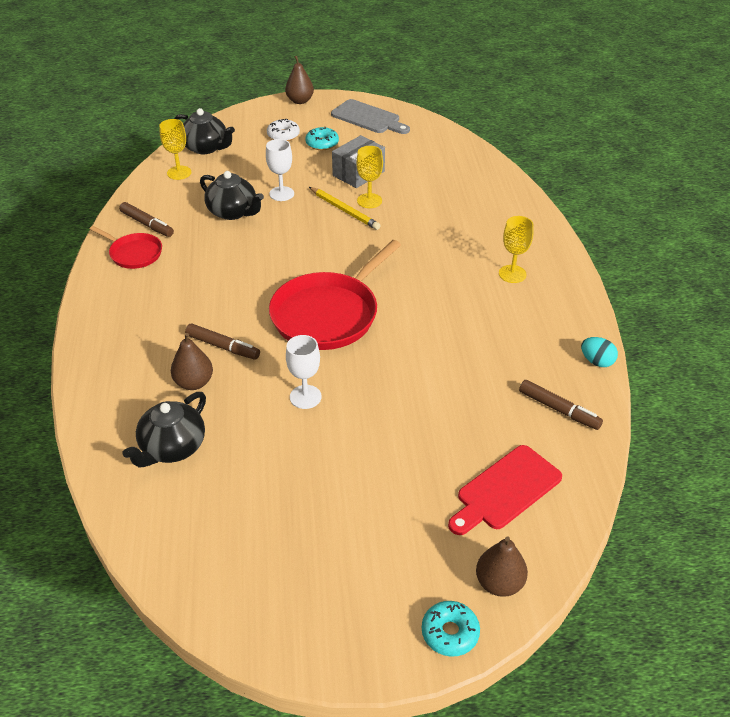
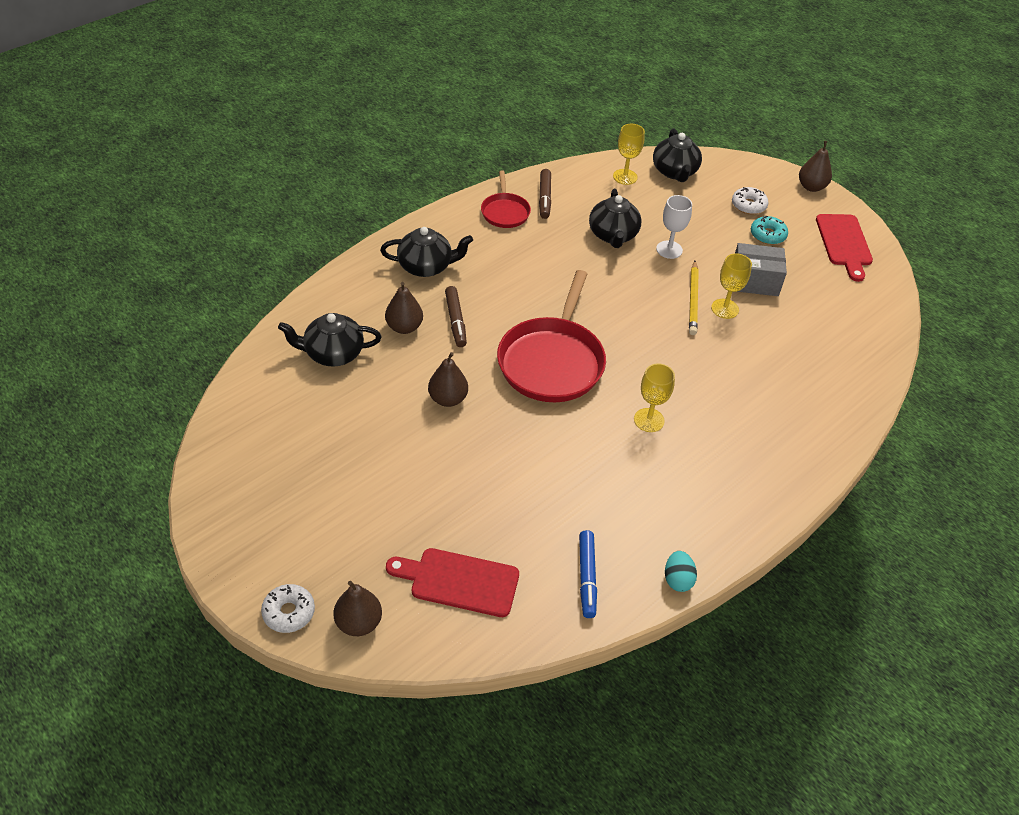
camera: 50 degrees right, 5 degrees up
red pan [269,240,401,350] -> red pan turned 75 degrees counterclockwise [497,270,606,402]
white goblet [286,335,322,409] -> brown pear [428,352,468,407]
grey cutting board [331,99,410,134] -> red cutting board [816,214,873,282]
turquoise donut [422,601,480,657] -> white donut [261,584,315,633]
yellow goblet [499,216,534,283] -> yellow goblet moved to [634,363,675,432]
brown marker [519,380,603,430] -> blue marker [579,530,597,618]
none -> black teapot [380,227,473,277]

